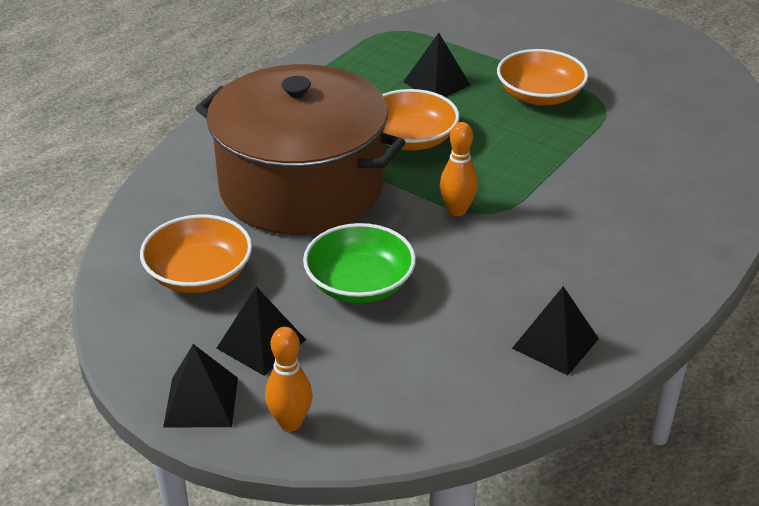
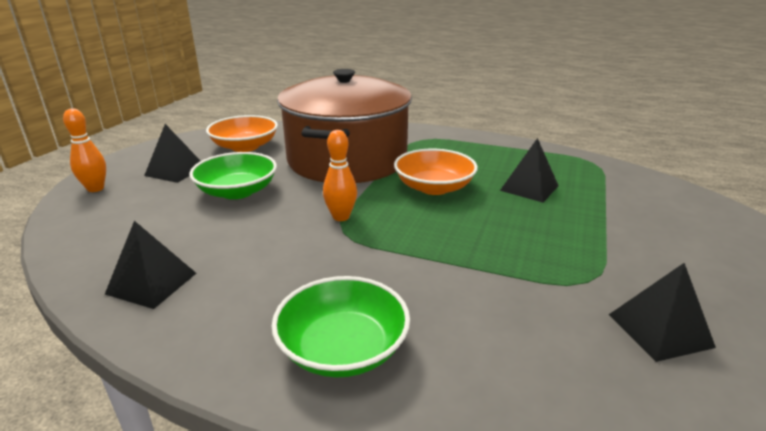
camera: 75 degrees right, 10 degrees down
black pyramid [163,344,238,427] -> black pyramid moved to [609,263,716,362]
orange bowl [497,49,588,106] -> none
none -> green bowl [272,276,410,378]

